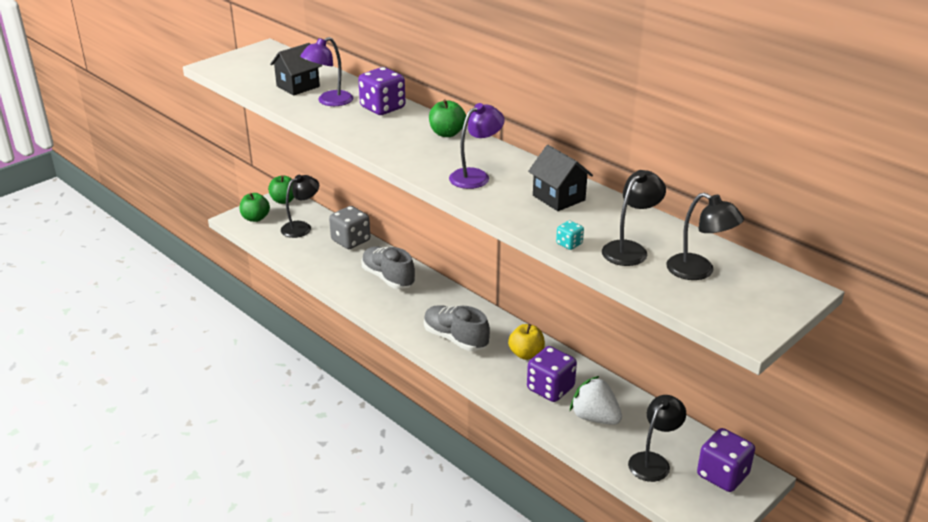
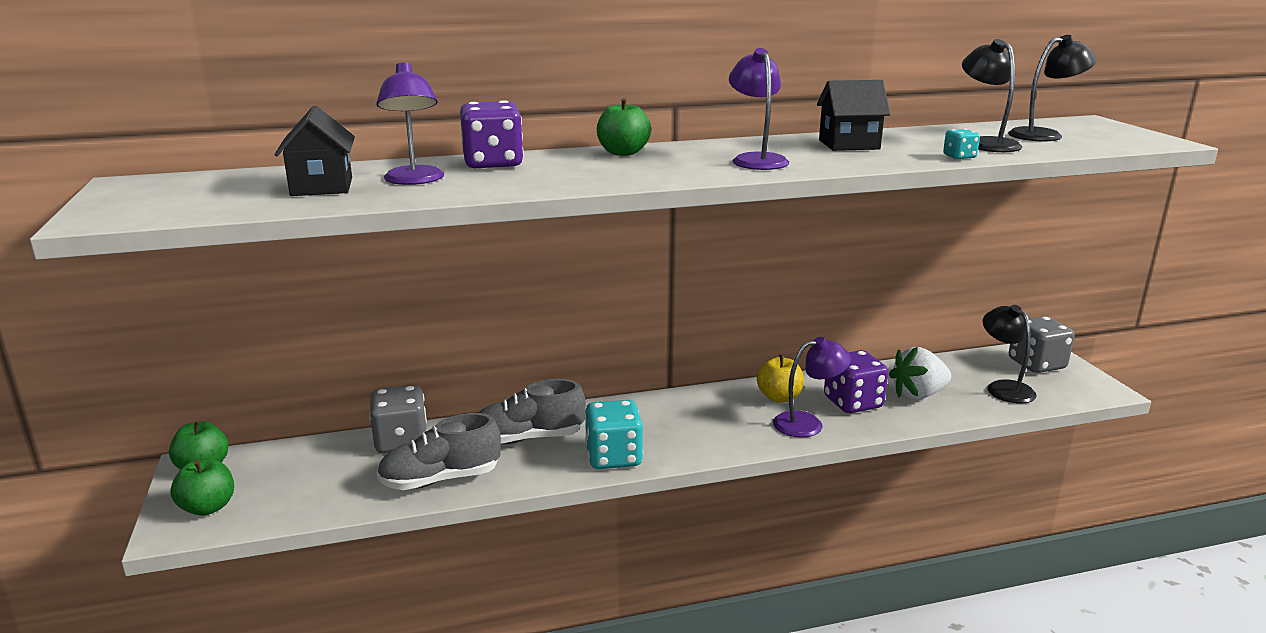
camera: 60 degrees left, 10 degrees down
black lamp [281,175,319,238] -> none
grey shoe [424,305,490,351] -> grey shoe moved to [377,413,501,490]
purple dice [697,428,755,492] -> grey dice [1009,316,1075,373]
none -> turquoise dice [585,400,643,469]
none -> purple lamp [773,337,851,438]

